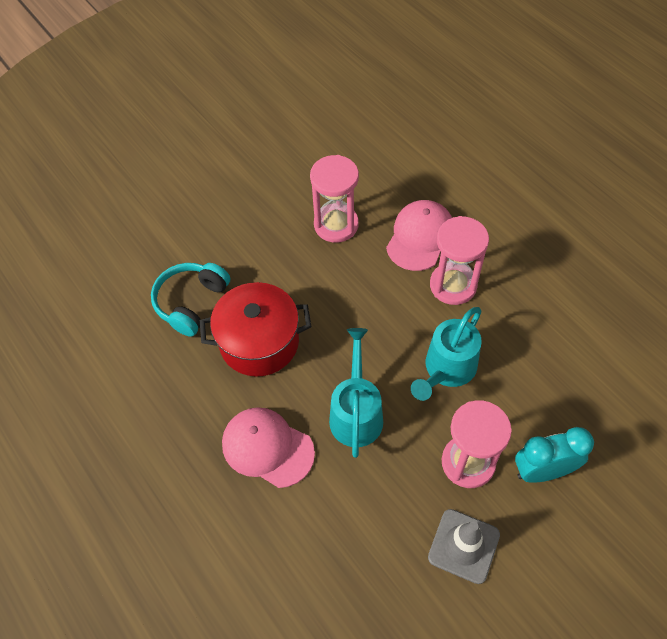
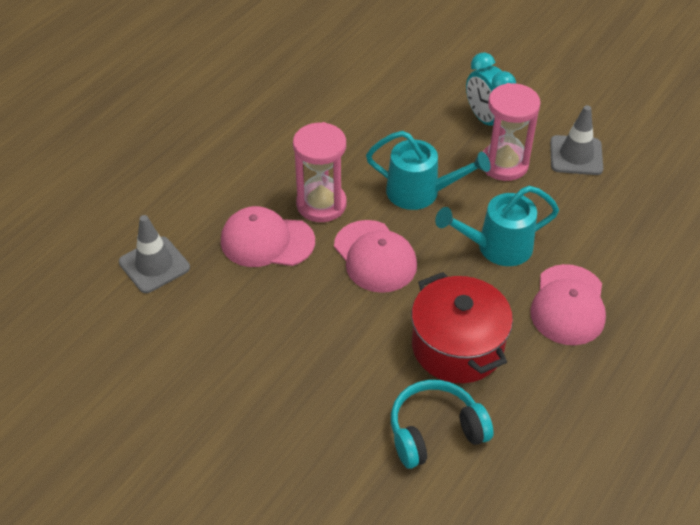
camera: 110 degrees left, 10 degrees down
turquoise headphones [151,263,230,337] -> turquoise headphones turned 150 degrees clockwise [391,380,494,469]
pink hourglass [310,155,359,243] -> none
none -> grey traffic cone [119,215,190,293]
none -> pink cap [334,220,417,293]

